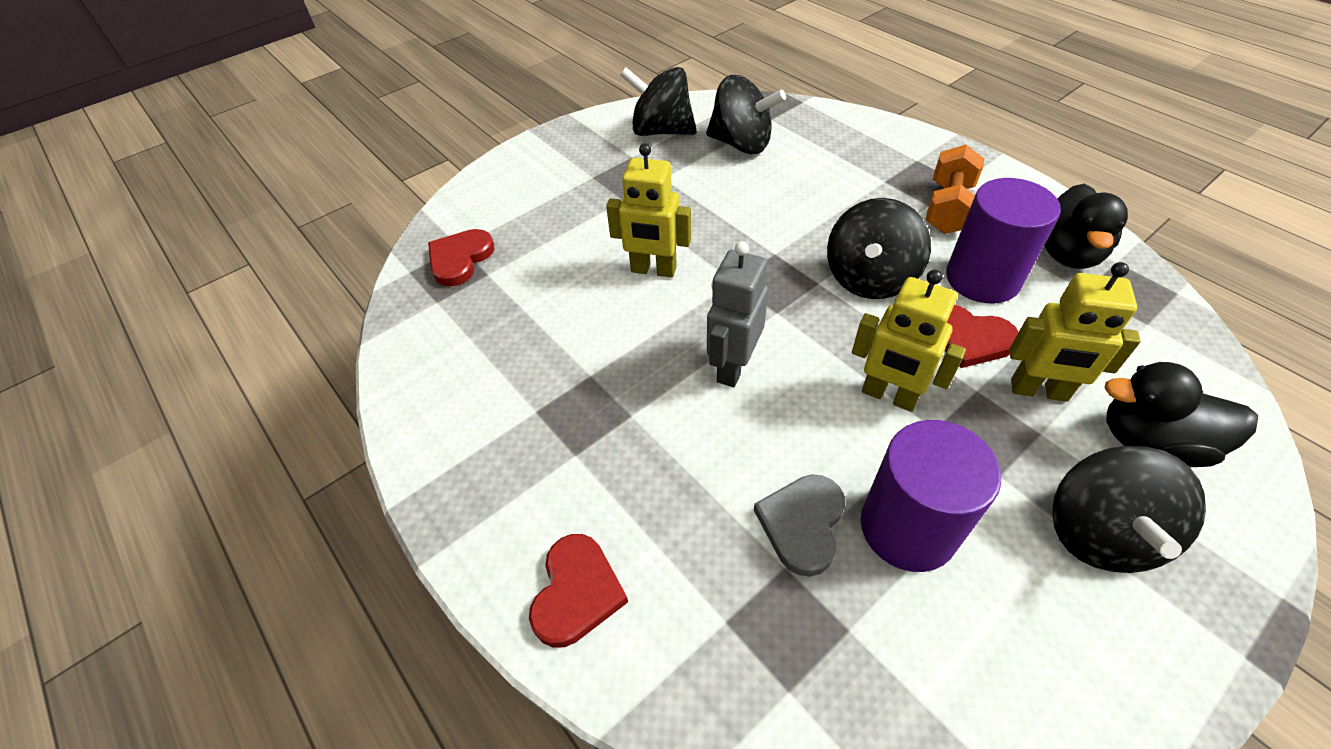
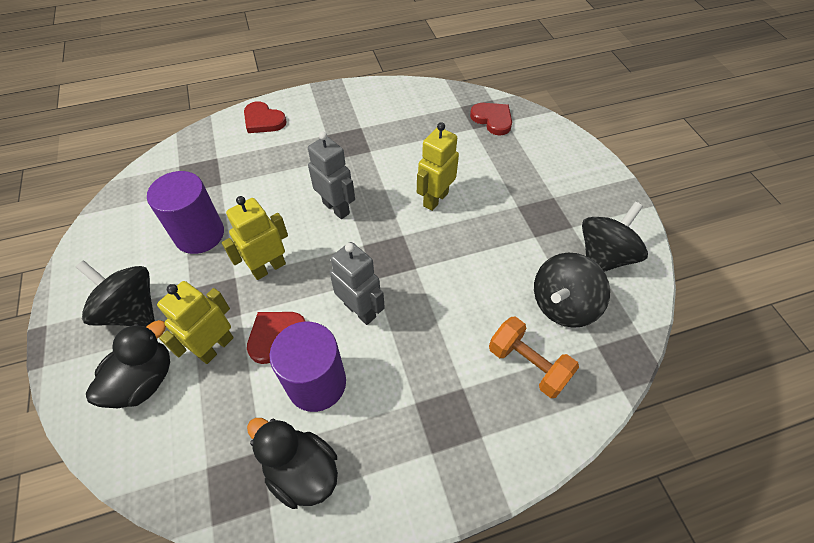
camera: 110 degrees right, 5 degrees up
grey heart [754,474,845,577] -> none
black spinning top [827,198,931,299] -> grey robot [330,242,385,325]
orange dumbbell [926,145,984,234] -> orange dumbbell moved to [489,316,579,398]

